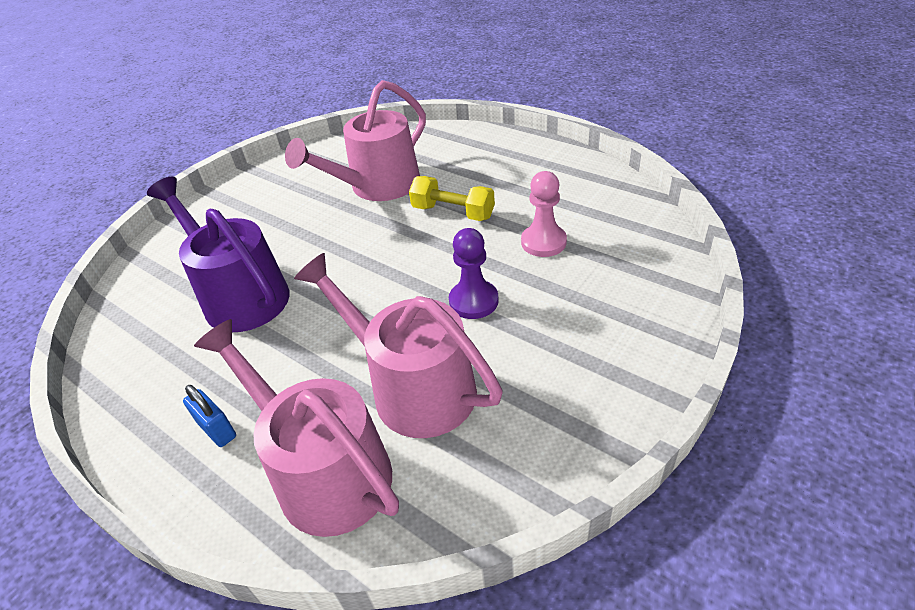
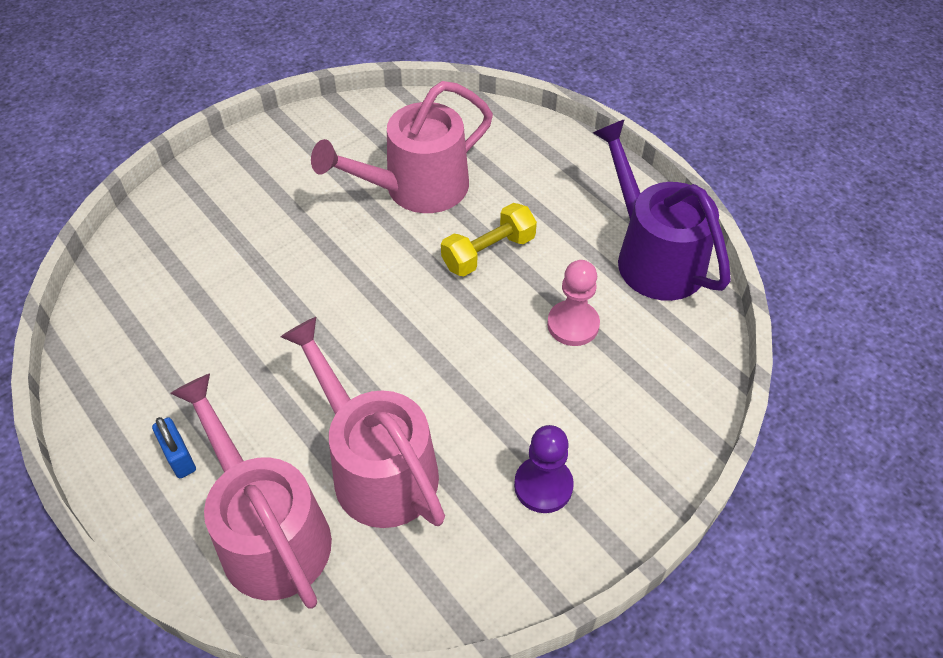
camera: 10 degrees right, 10 degrees up
purple watering can [147,177,290,332] -> purple watering can moved to [593,119,731,301]
yellow dumbbell [409,176,495,221] -> yellow dumbbell turned 75 degrees counterclockwise [441,203,537,276]
purple pawn [449,228,499,319] -> purple pawn moved to [514,425,574,513]

